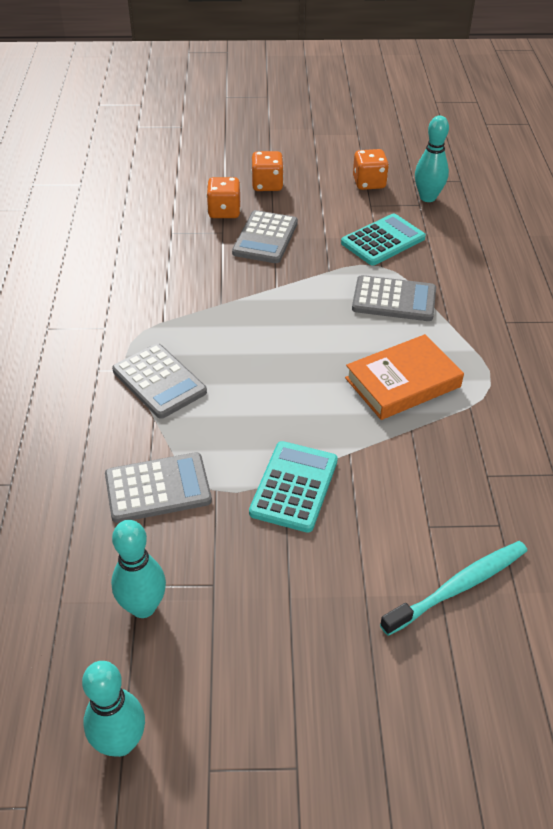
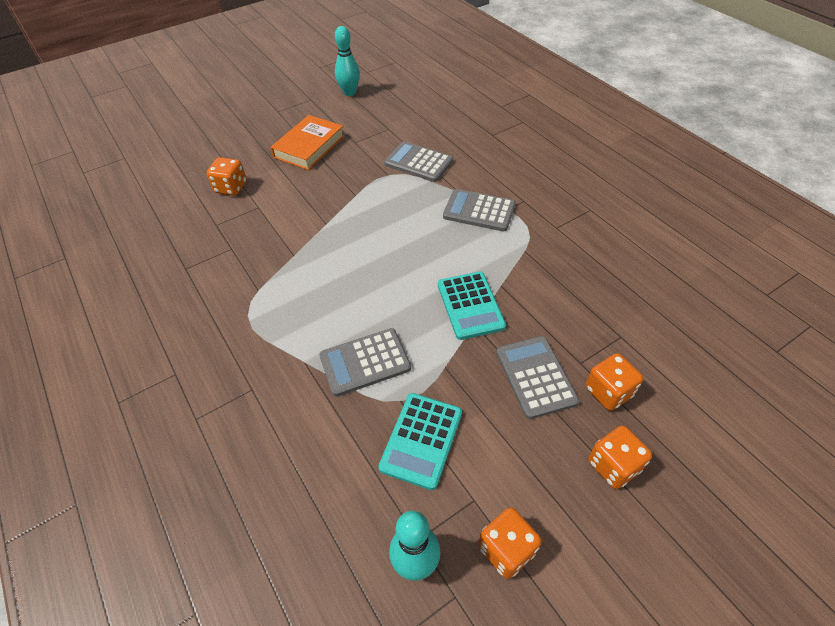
camera: 150 degrees right, 5 degrees up
grey calculator [105,452,212,523] -> grey calculator turned 75 degrees clockwise [384,141,453,182]
turquoise bowling pin [111,520,166,618] -> none
turquoise calculator [249,441,338,533] -> turquoise calculator moved to [438,272,506,340]
orange book [345,334,464,420] -> orange book moved to [271,115,345,170]
turquoise toothbrush [380,541,527,636] -> orange dice [206,157,247,196]

